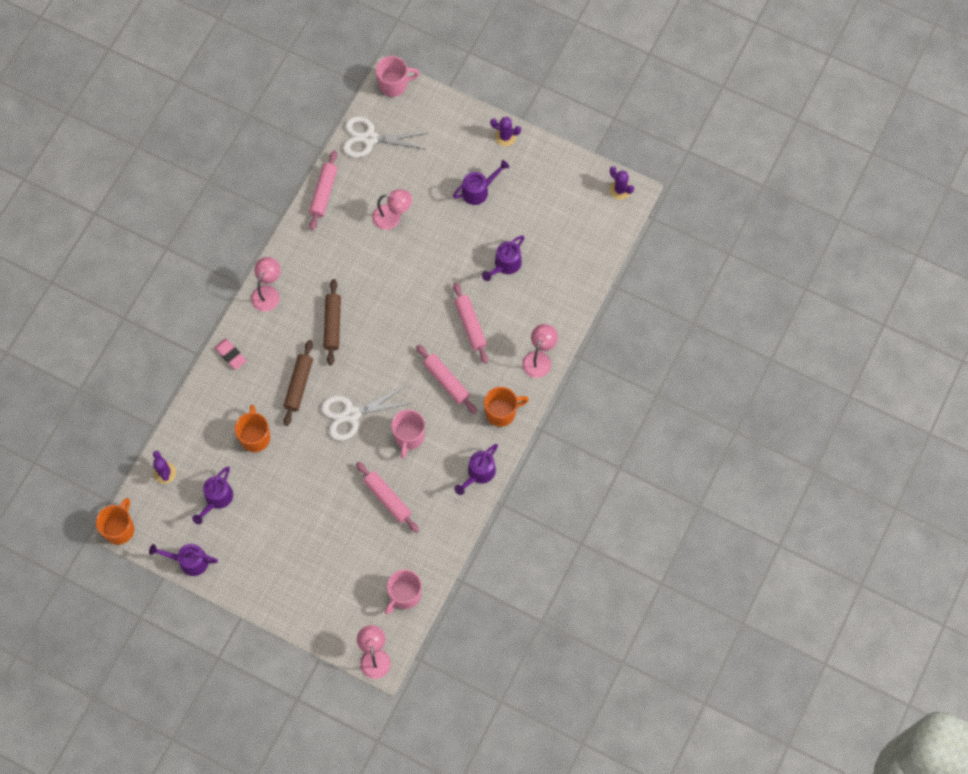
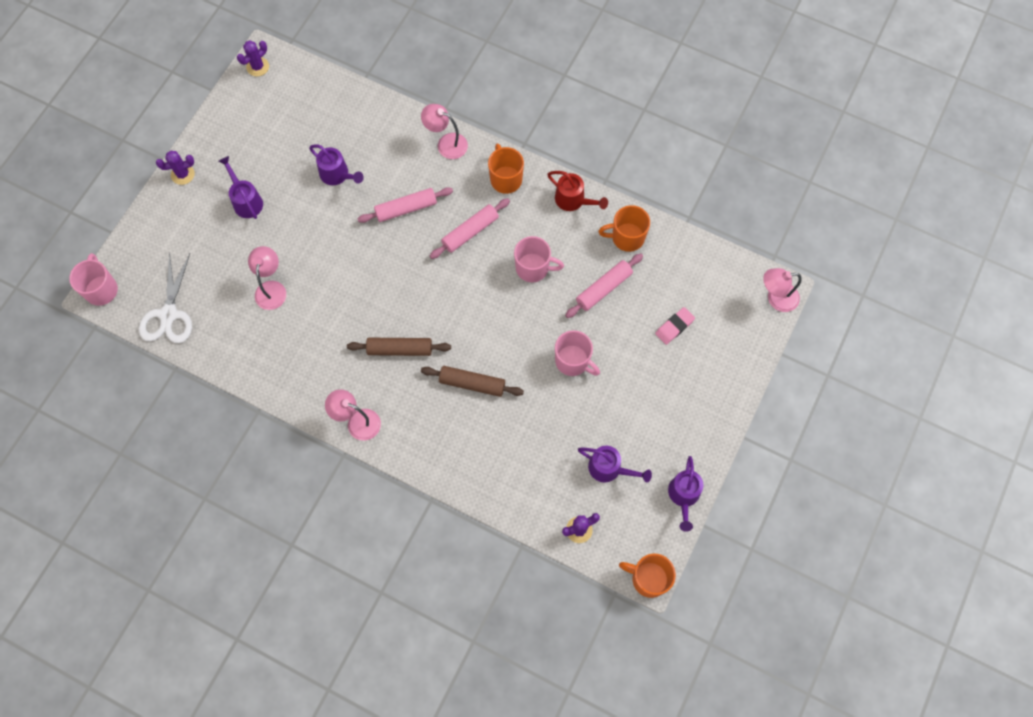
camera: 90 degrees left, 0 degrees up
pink eraser [214,339,247,370] -> pink eraser moved to [655,307,695,345]
orange mug [235,405,270,452] -> orange mug moved to [599,205,650,252]
pink rolling pin [309,150,337,230] -> none
white scissors [321,386,412,441] -> none
pink mug [385,569,422,614] -> pink mug moved to [555,330,600,376]
purple watering can [455,444,498,495] -> red watering can [547,171,608,211]
purple cactus [490,117,521,146] -> purple cactus turned 60 degrees clockwise [156,151,195,185]

